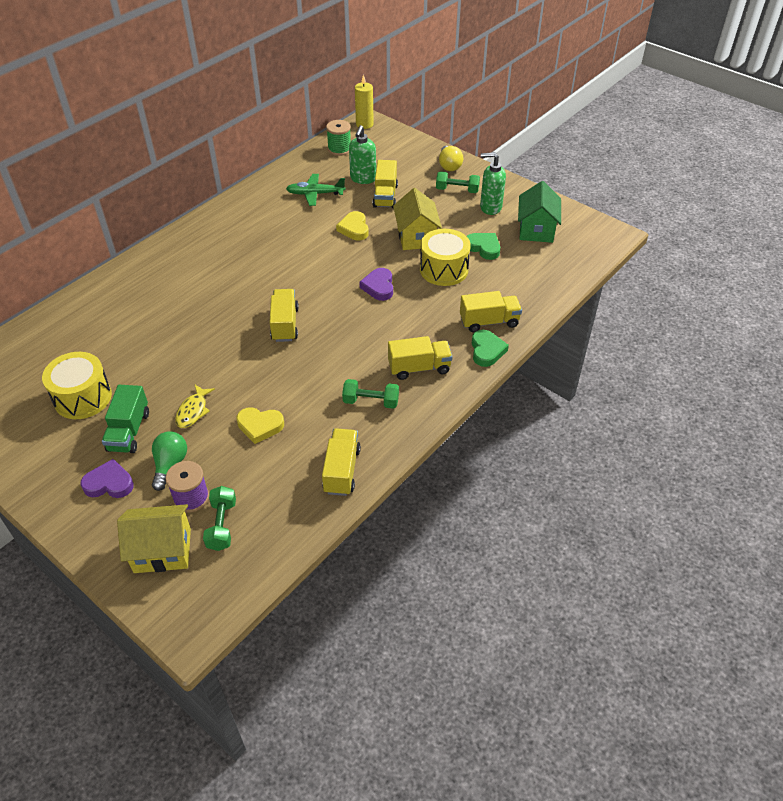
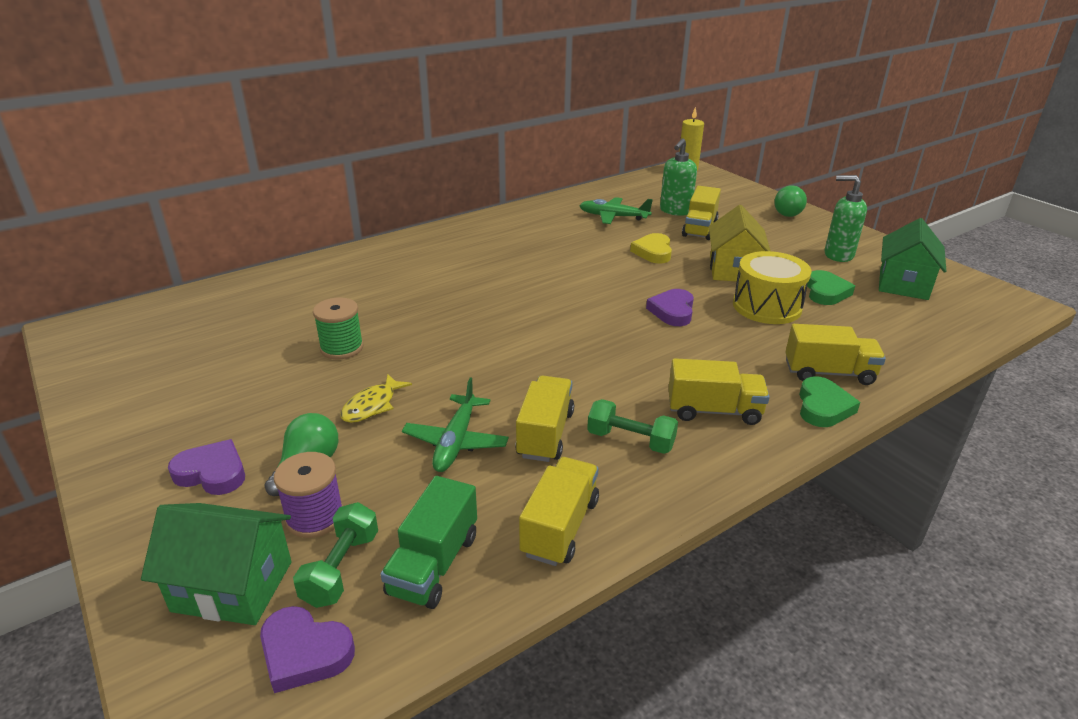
camera: 15 degrees right, 15 degrees down
yellow drum [42,352,112,419] -> none
green truck [102,385,149,453] -> green truck moved to [380,476,477,609]
yellow house [117,504,191,573] -> green house [141,503,292,625]
yellow heart [236,407,284,444] -> green plane [402,377,509,472]
yellow truck [269,289,299,342] -> yellow truck moved to [515,375,574,462]
green spool [326,120,351,156] -> green spool moved to [313,297,364,360]
green dumbbell [436,171,480,193] -> none
yellow light bulb [439,146,463,171] -> green light bulb [774,185,807,217]
green heart [467,233,500,260] -> green heart turned 45 degrees clockwise [807,270,855,305]
none -> purple heart [260,606,355,693]

